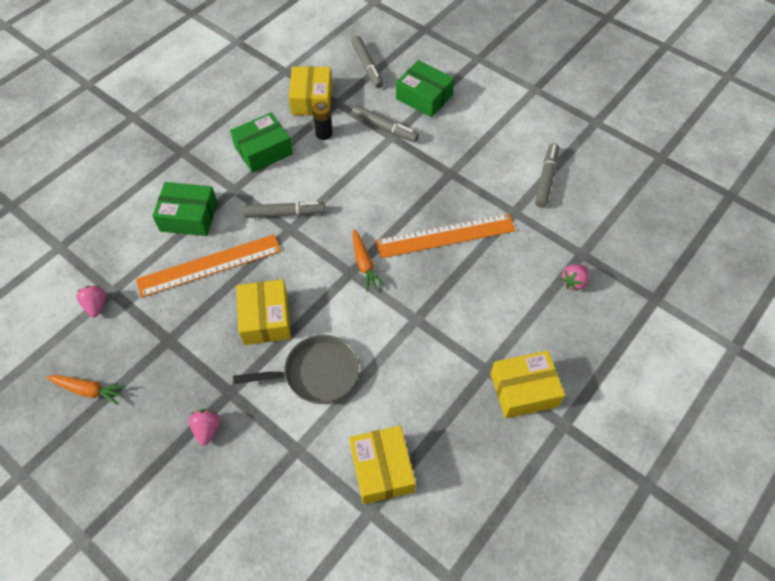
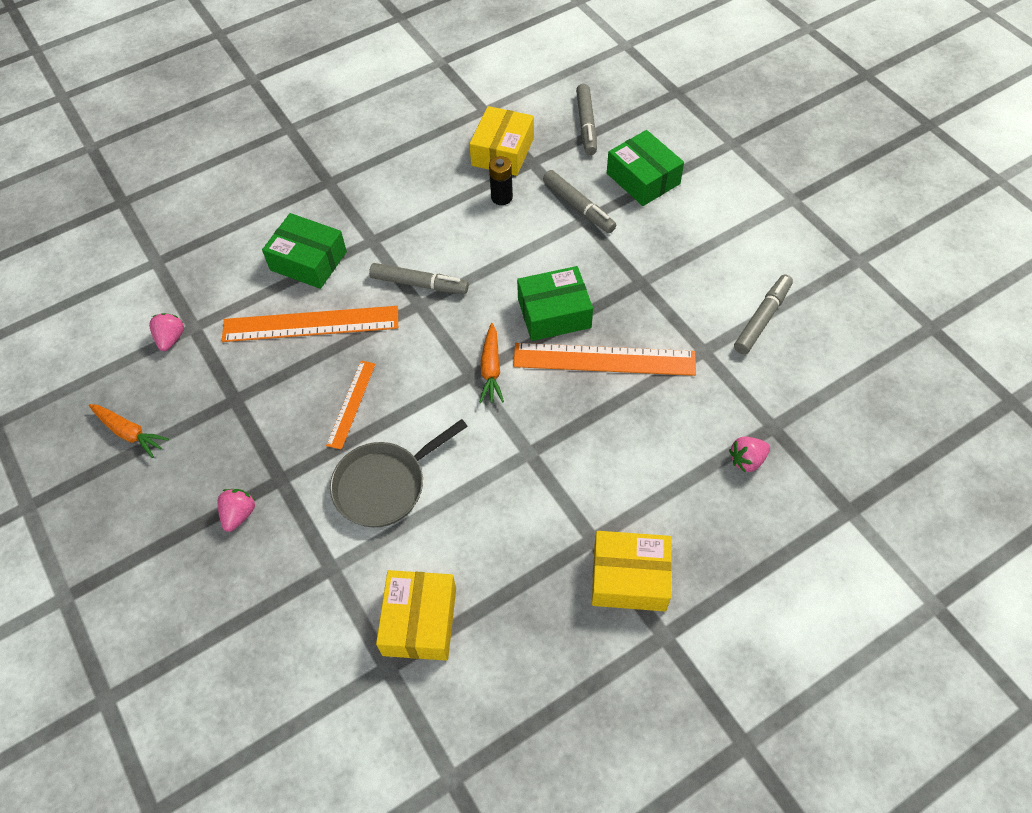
camera: 20 degrees right, 0 degrees up
green box [230,112,293,173] -> green box moved to [517,266,593,341]
grey pan [233,335,359,404] -> grey pan turned 135 degrees clockwise [330,419,468,527]
yellow box [237,279,291,345] -> orange ruler [326,361,376,450]

